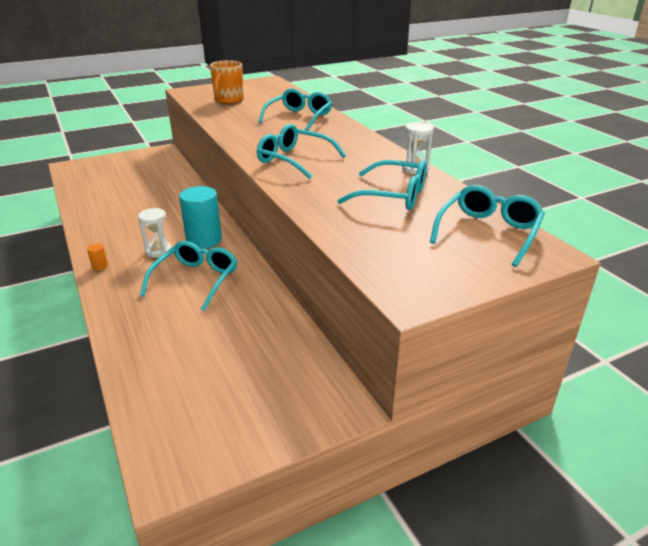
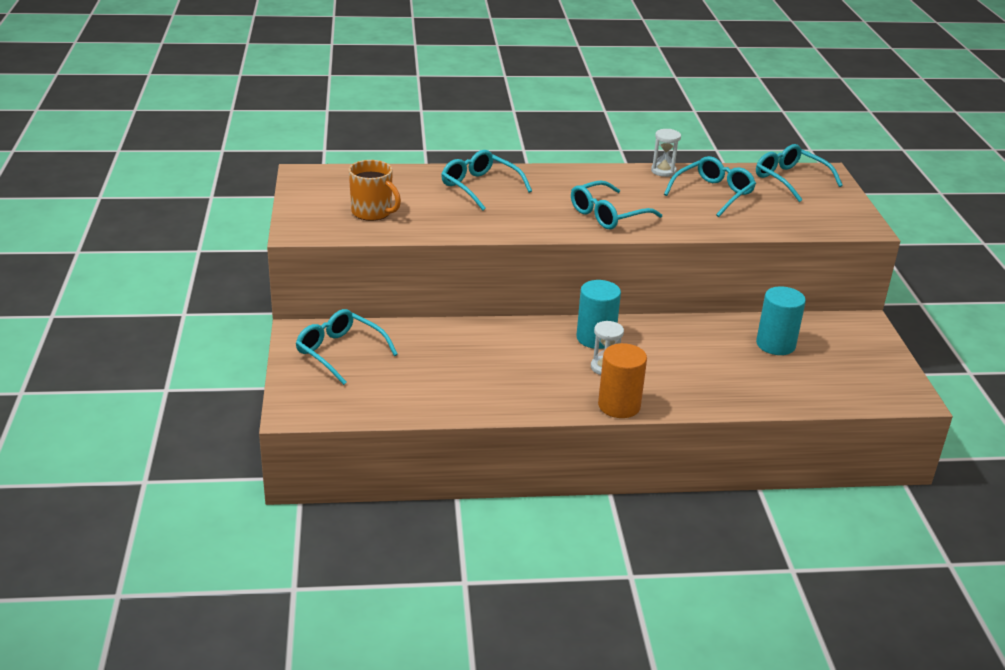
camera: 70 degrees left, 0 degrees up
orange cylinder [87,244,108,271] -> orange cylinder [598,343,647,418], size x2.47
turquoise glasses [140,241,237,311] -> turquoise glasses moved to [296,309,398,385]
none -> turquoise cylinder [756,286,806,355]

